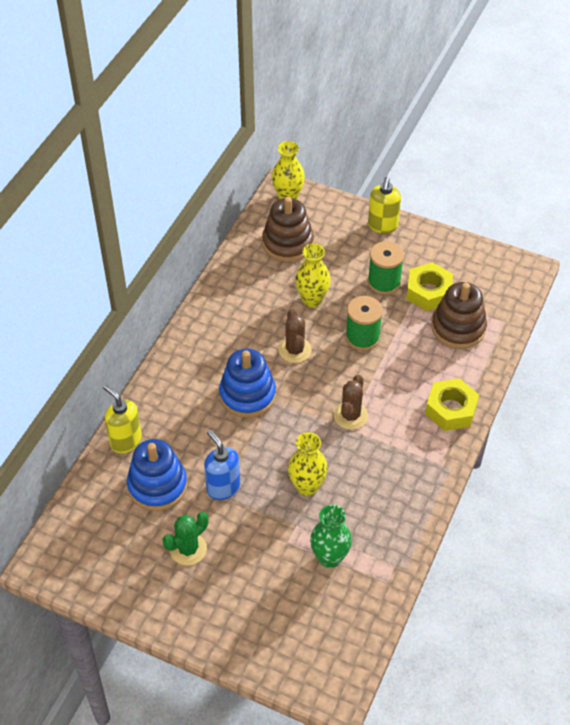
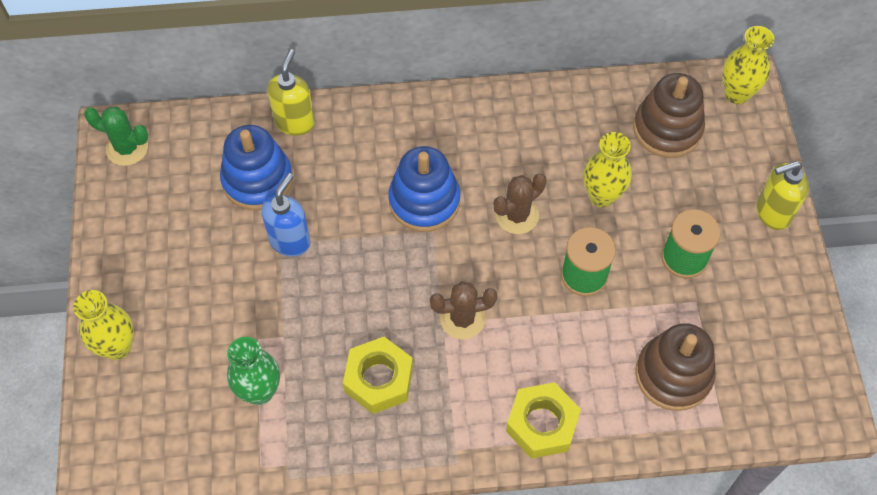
camera: 60 degrees right, 10 degrees up
green cactus [163,512,209,565] -> green cactus moved to [84,107,148,166]
yellow vase [288,432,328,496] -> yellow vase moved to [73,290,133,360]
yellow nut [406,262,453,311] -> yellow nut moved to [343,337,413,414]

